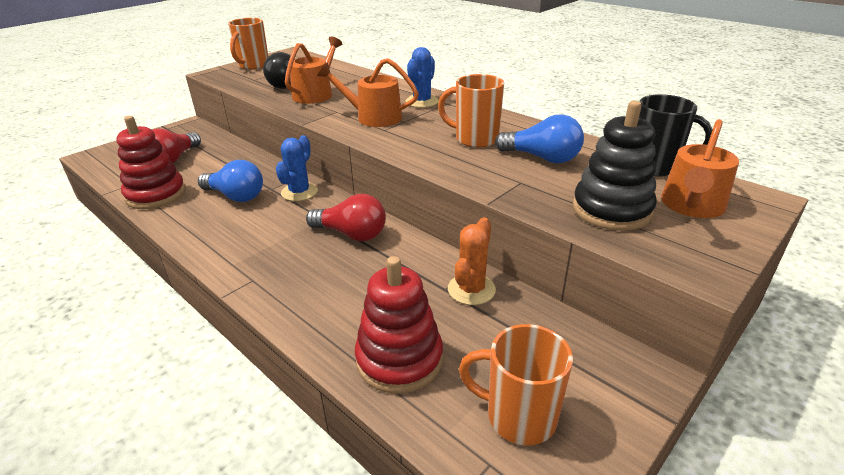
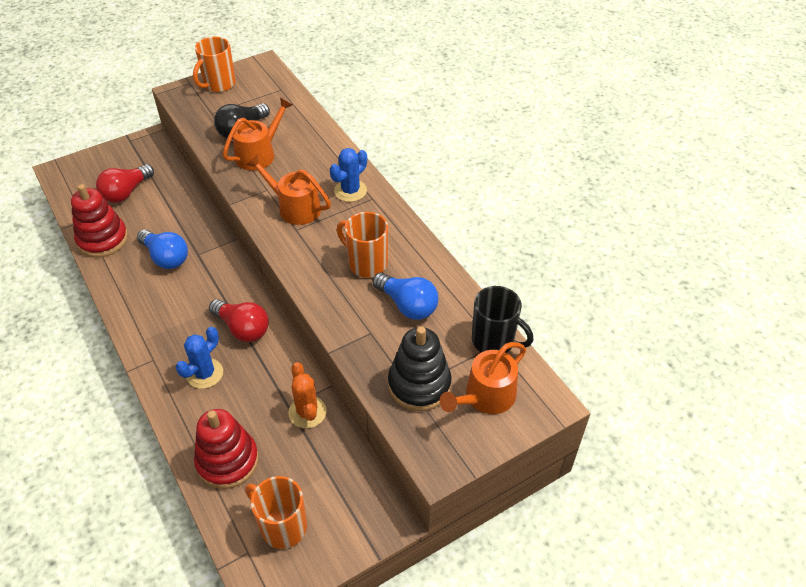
camera: 15 degrees right, 15 degrees up
blue cactus [276,135,318,201] -> blue cactus moved to [176,327,223,389]
orange cactus [448,217,496,305] -> orange cactus turned 60 degrees counterclockwise [288,362,327,428]

